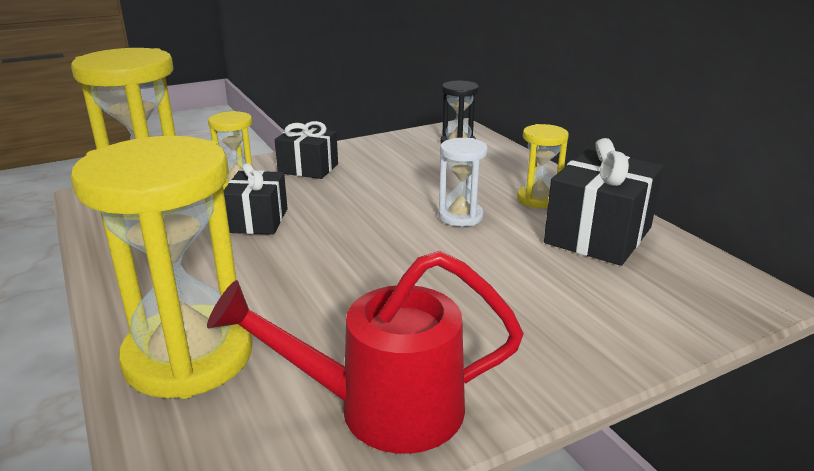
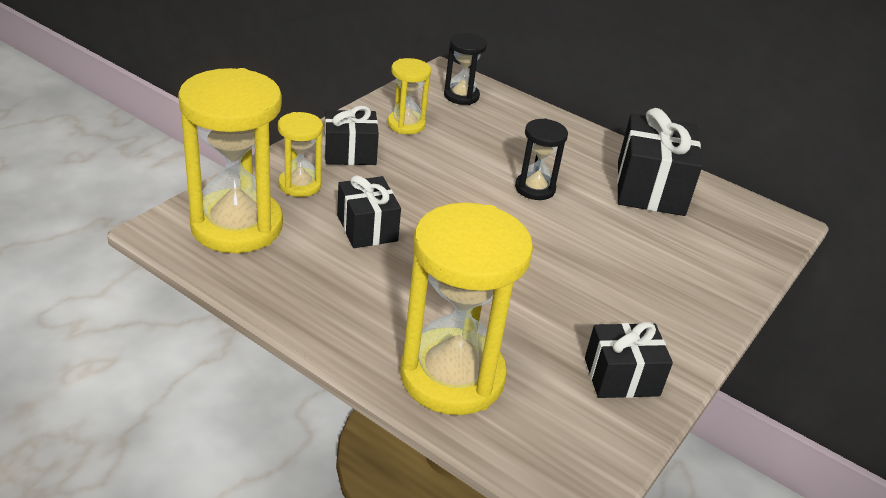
camera: 30 degrees left, 10 degrees up
red watering can [207,251,524,454] -> black gift [585,322,673,398]
white hourglass [438,138,488,227] -> black hourglass [515,118,568,200]
yellow hourglass [517,124,569,208] -> yellow hourglass moved to [388,58,431,134]

